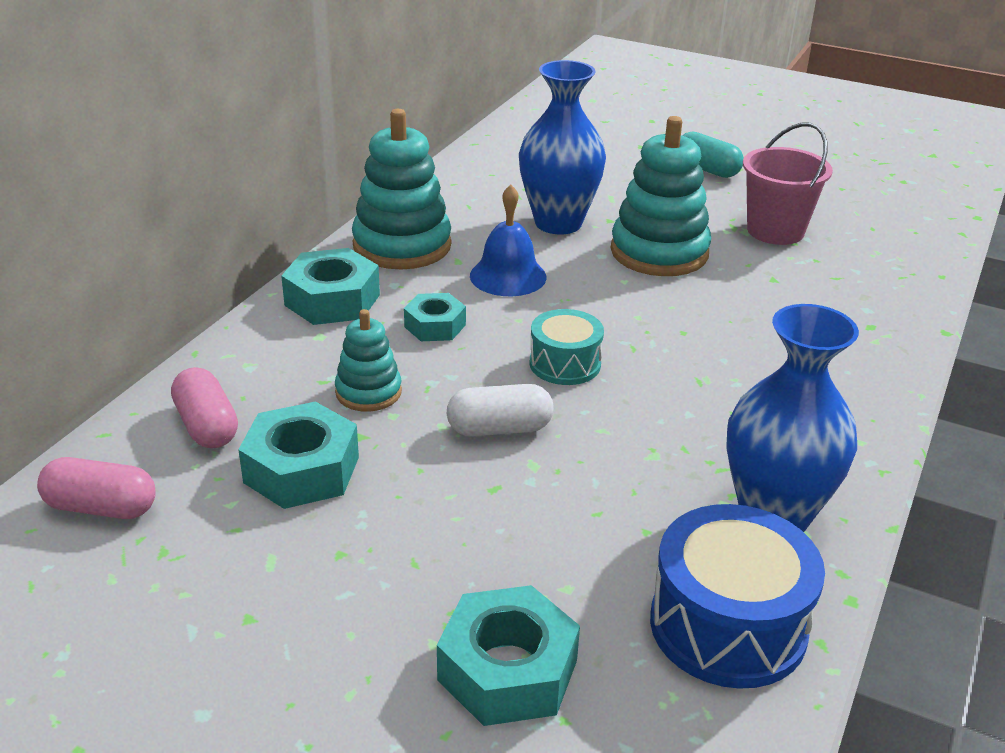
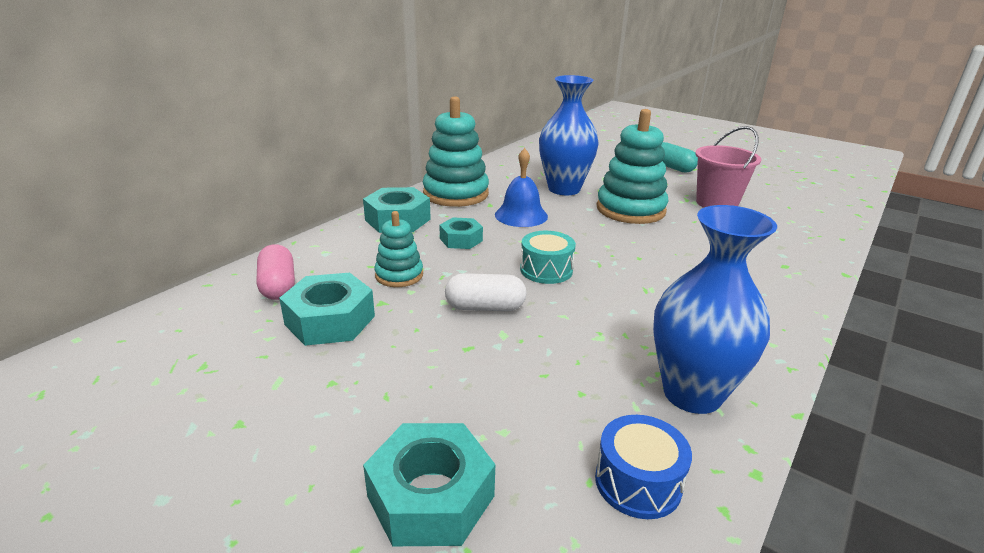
camera: 10 degrees right, 5 degrees down
pink capsule [37,457,156,519] -> none
blue drum [650,504,825,689] -> blue drum [595,415,692,519], size x0.61

